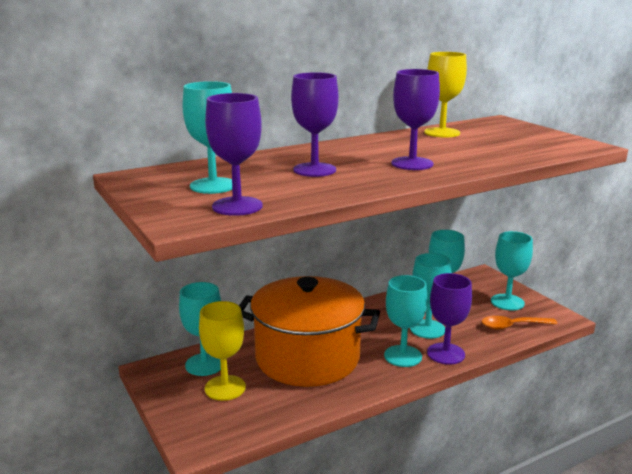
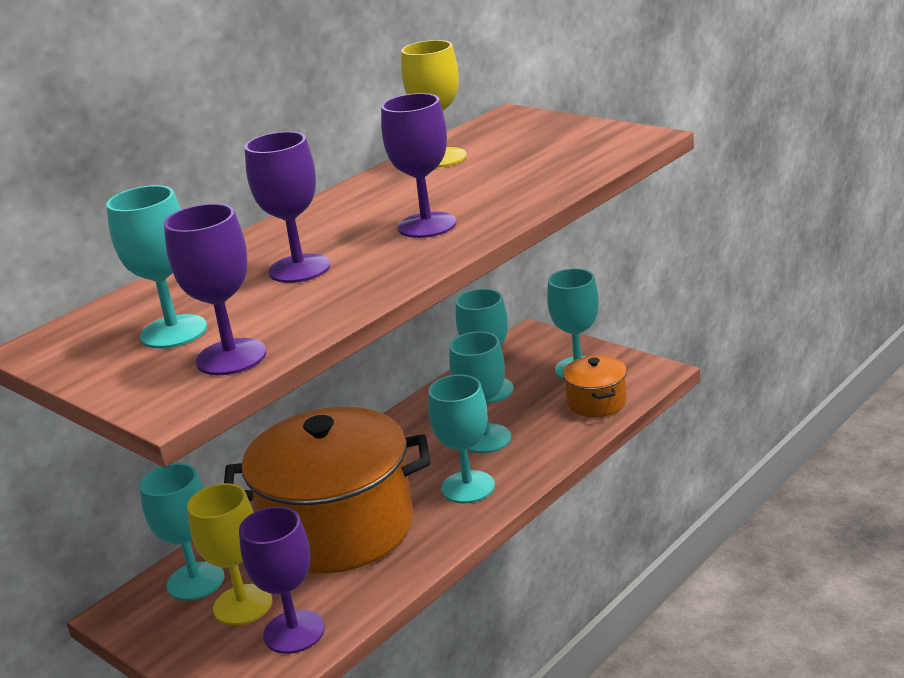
camera: 15 degrees left, 5 degrees up
purple goblet [427,273,472,365] -> purple goblet moved to [239,506,325,654]
orange spoon [482,316,557,329] -> orange pot [563,355,627,417]

